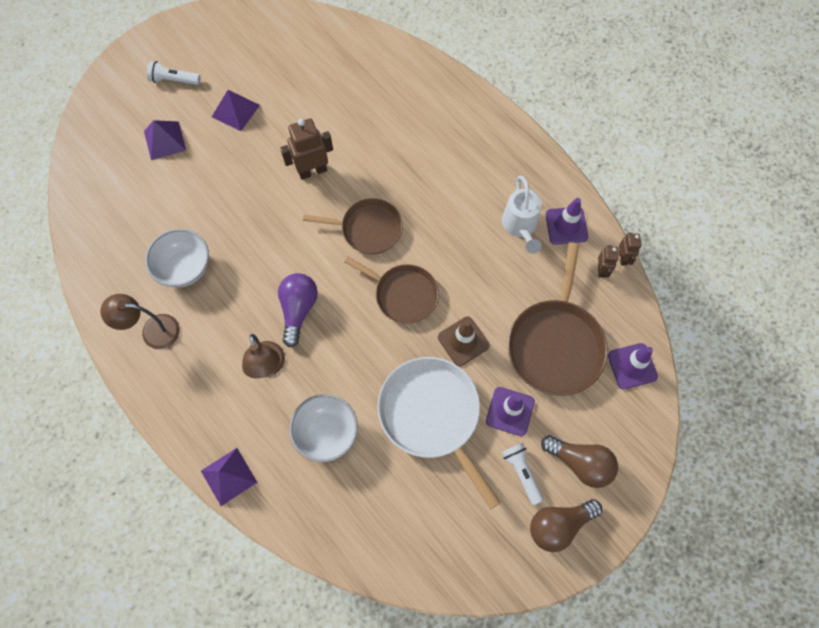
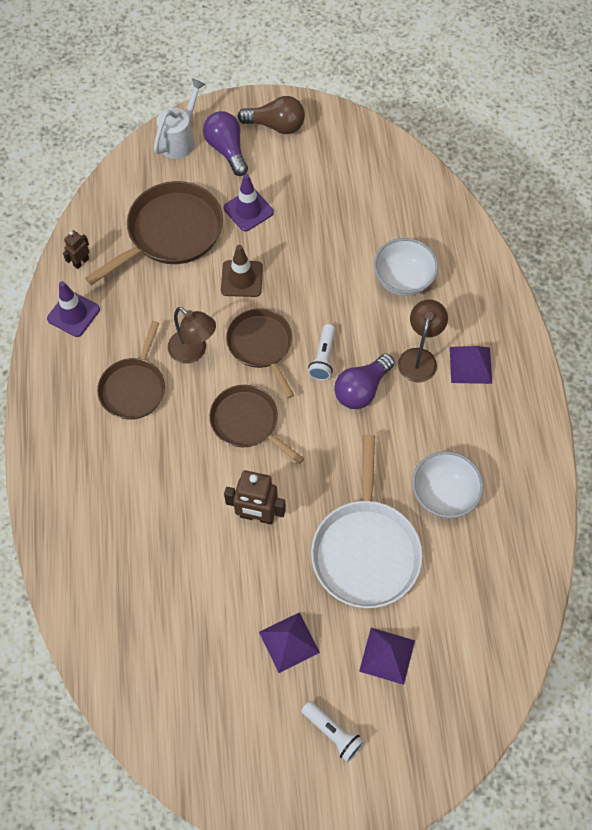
camera: 145 degrees left, 5 degrees down
brown lamp [100,294,180,349] -> brown lamp moved to [168,307,216,364]
purple pyramid [201,448,258,506] -> purple pyramid moved to [450,346,492,384]
white pan [377,357,501,510] -> white pan moved to [311,434,423,608]
white watering can [502,175,542,254] -> white watering can moved to [154,78,206,159]
white flashlight [502,443,544,505] -> white flashlight moved to [308,324,335,381]
brown light bulb [541,435,618,488] -> purple light bulb [203,111,248,176]
purple traffic cone [608,343,658,390] -> none
brown robot [619,233,642,266] -> none
none -> brown pan [97,321,165,420]

